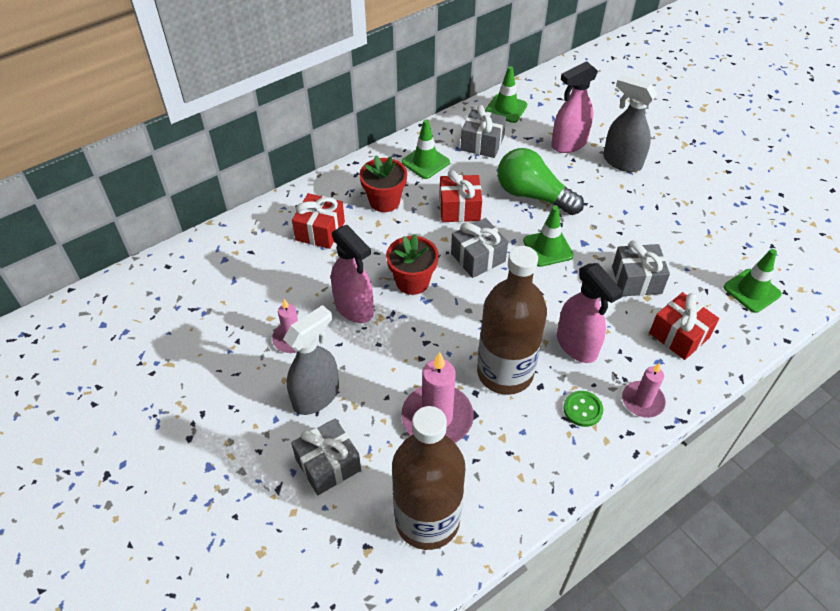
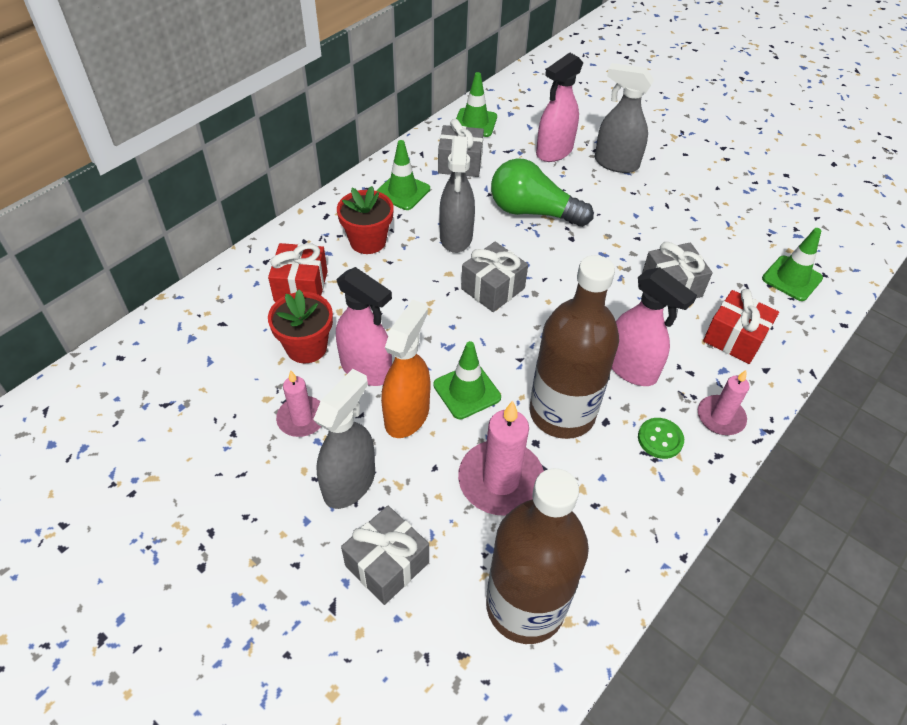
camera: 15 degrees left, 0 degrees up
red flower pot [386,234,439,295] -> red flower pot moved to [268,290,333,364]
red gift [439,170,482,222] -> grey spray bottle [439,136,475,253]
green traffic cone [523,206,574,267] -> green traffic cone moved to [433,341,501,419]
none -> orange spray bottle [381,299,430,438]

